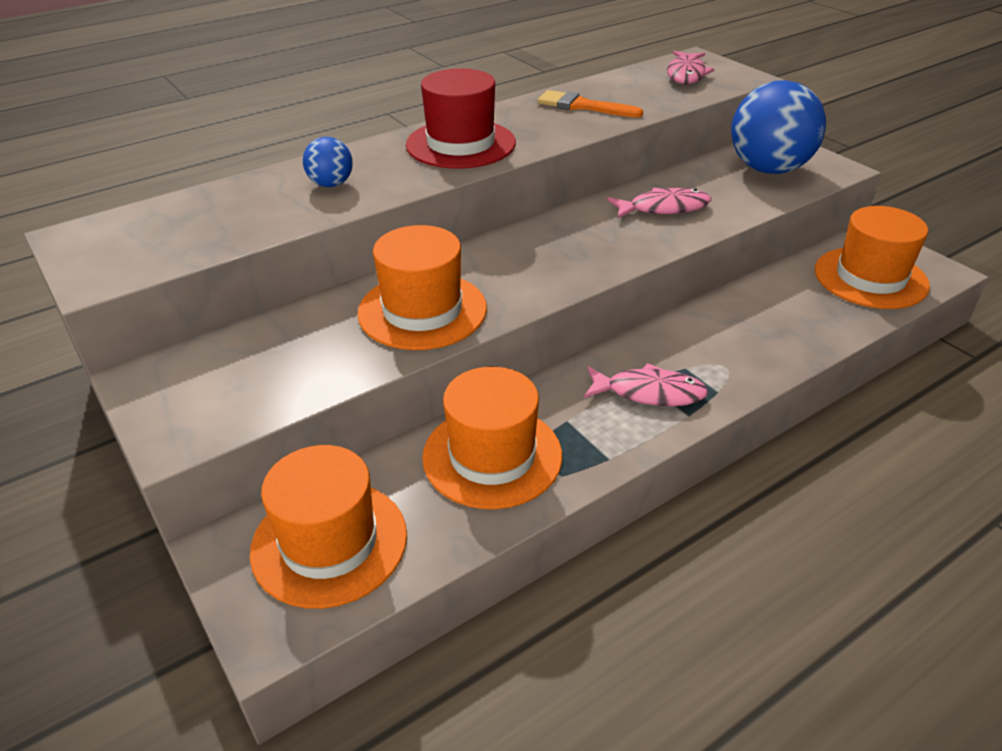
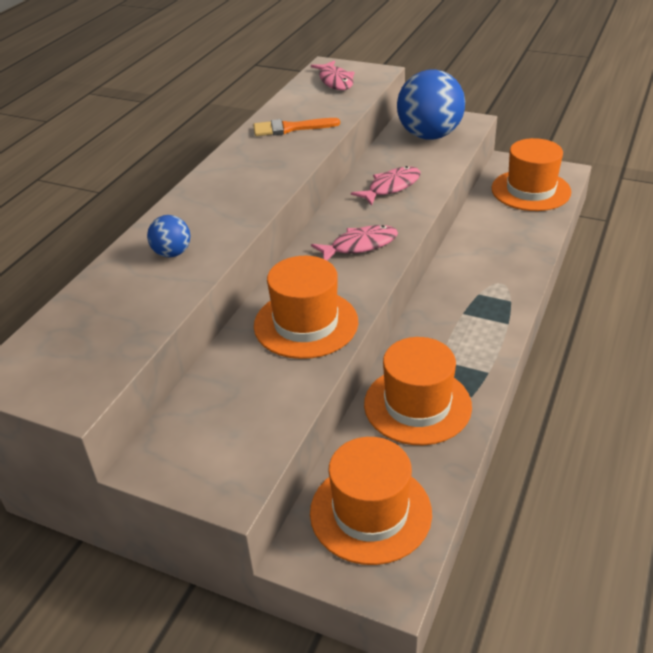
camera: 30 degrees left, 0 degrees up
red hat [406,68,516,169] -> none
pink fish [584,363,708,406] -> pink fish moved to [311,225,398,260]

